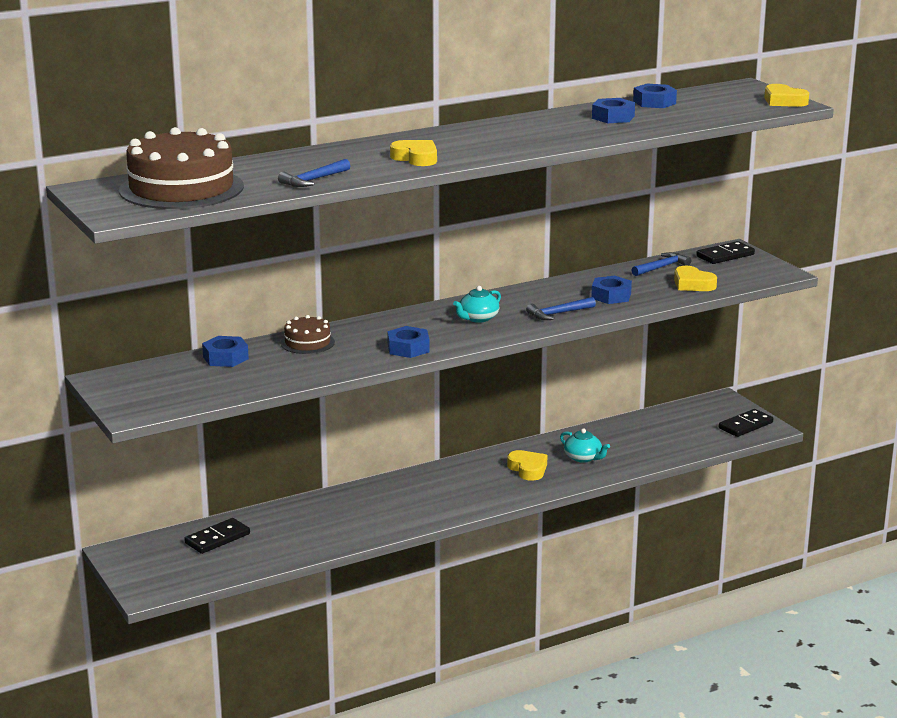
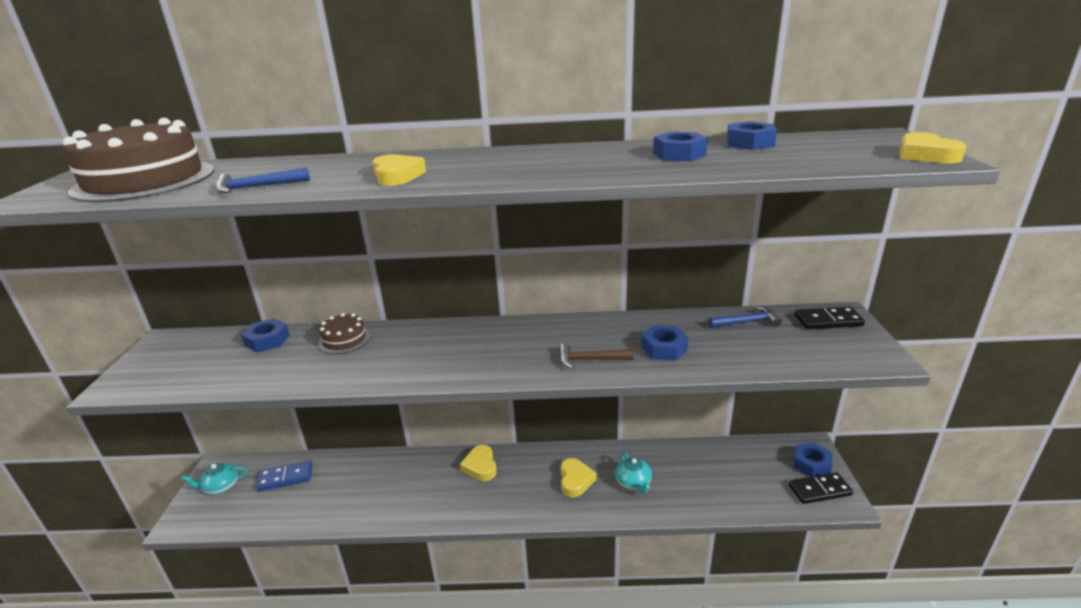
camera: 30 degrees right, 5 degrees up
black domino [184,518,250,554] -> blue domino [256,460,313,491]
blue nut [387,326,429,358] -> blue nut moved to [794,442,833,477]
turquoise teapot [453,286,501,323] -> turquoise teapot moved to [181,463,248,494]
blue hammer [526,297,596,320] -> brown hammer [559,343,634,369]
yellow heart [674,266,717,291] -> yellow heart moved to [460,445,497,481]

